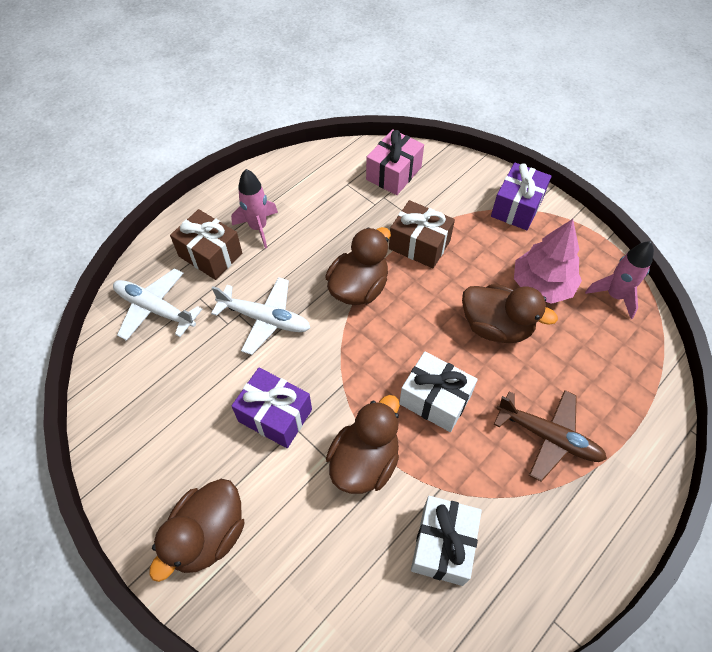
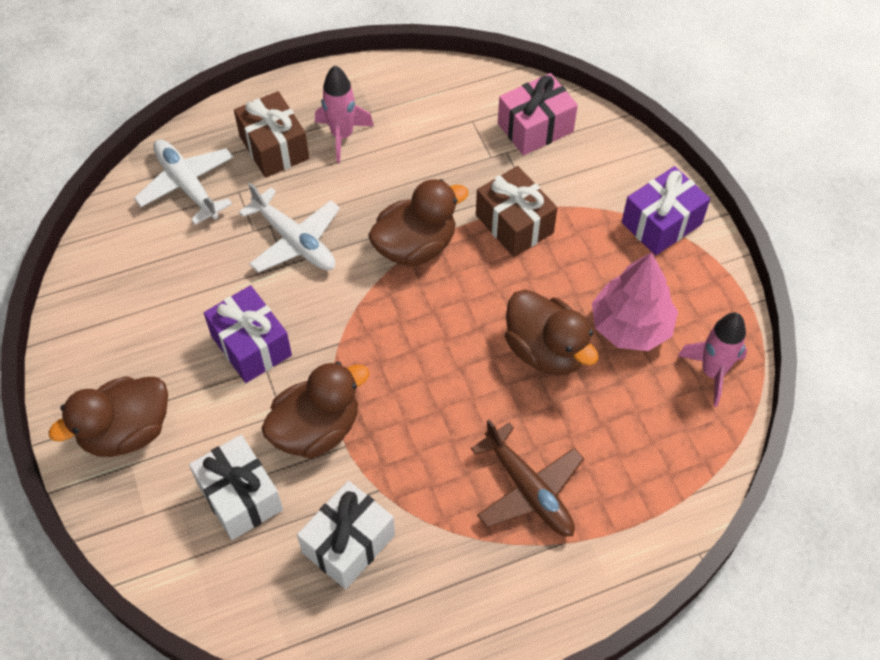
camera: 25 degrees right, 0 degrees up
white gift [399,351,478,432] -> white gift moved to [189,435,283,540]

